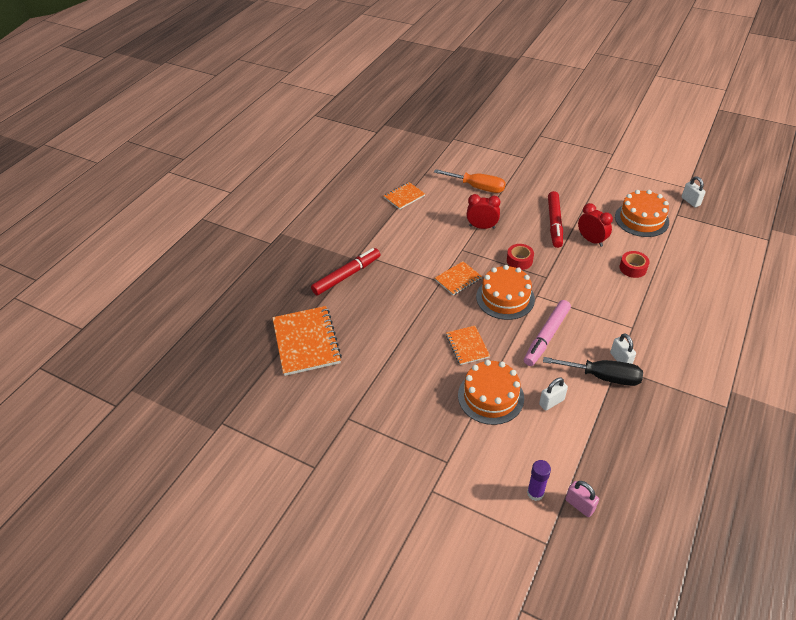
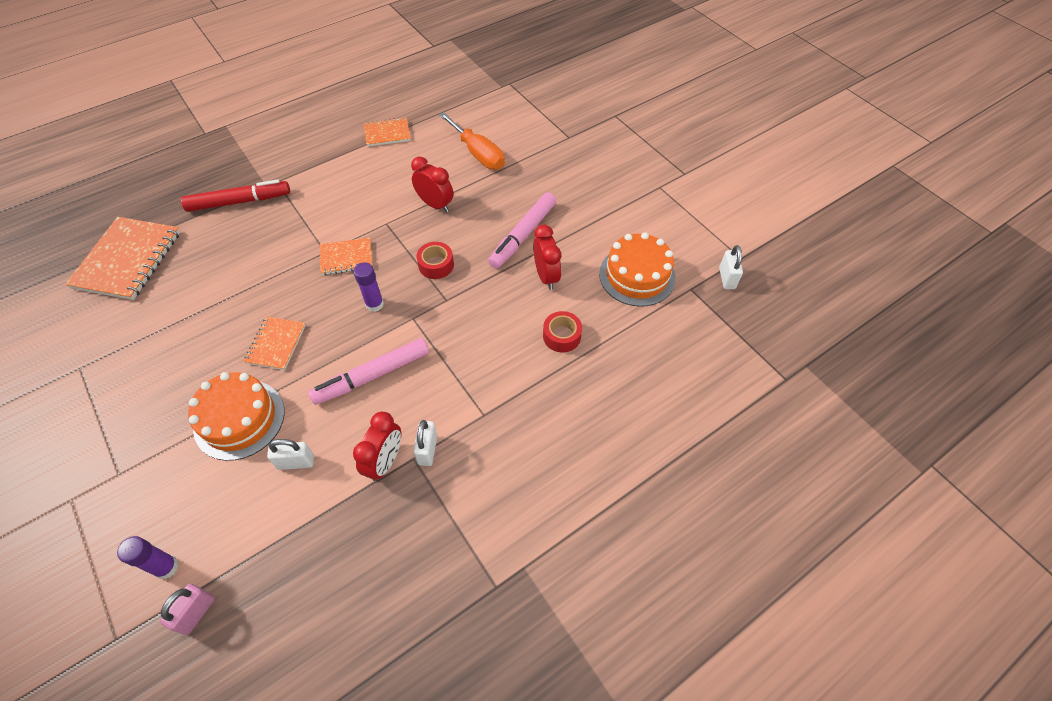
camera: 25 degrees right, 10 degrees up
orange cake [476,265,535,320] -> purple glue stick [353,262,384,312]
black screwdriver [543,357,643,386] -> red clock [353,412,401,481]
red marker [548,191,563,248] -> pink marker [488,192,556,269]
pink padlock [565,481,599,517] -> pink padlock turned 45 degrees clockwise [160,584,215,635]

